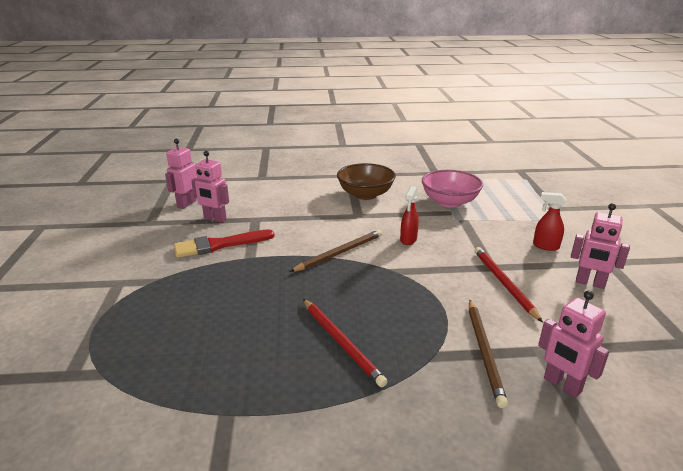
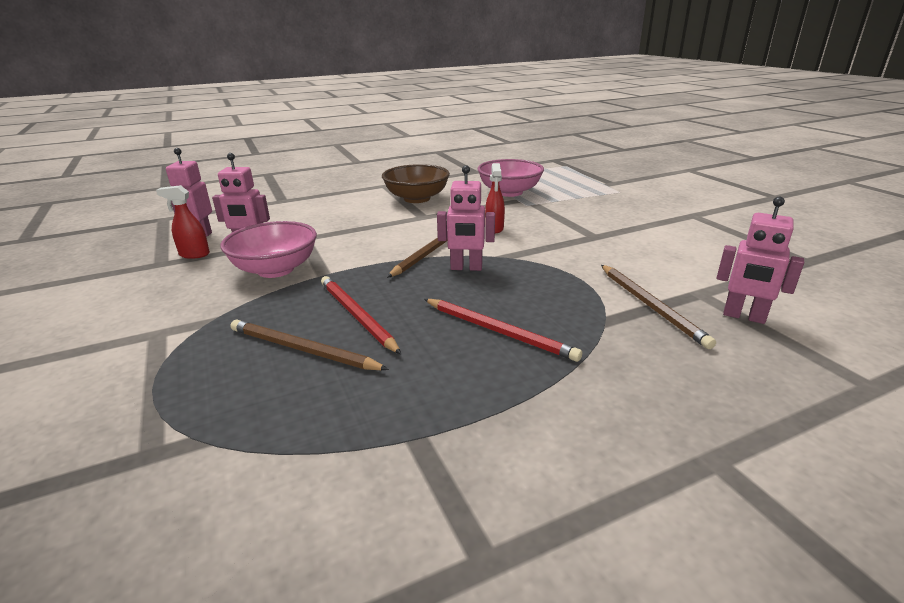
camera: 20 degrees left, 0 degrees up
red brush [174,229,275,258] -> pink bowl [220,221,317,278]
red pencil [475,247,543,323] -> red pencil moved to [321,276,402,355]
red spray bottle [533,192,567,251] -> red spray bottle moved to [156,185,210,259]
pink robot [571,203,630,289] -> pink robot moved to [437,165,495,271]
none -> brown pencil [231,320,389,370]

